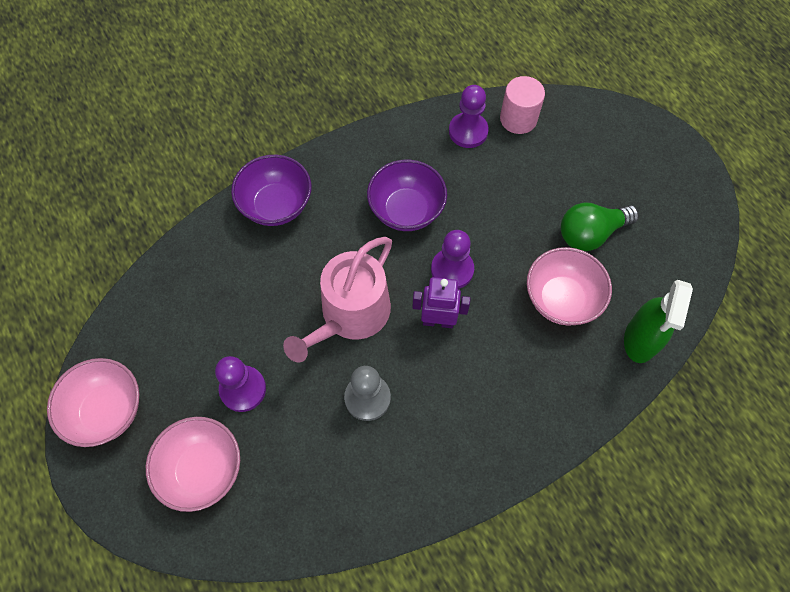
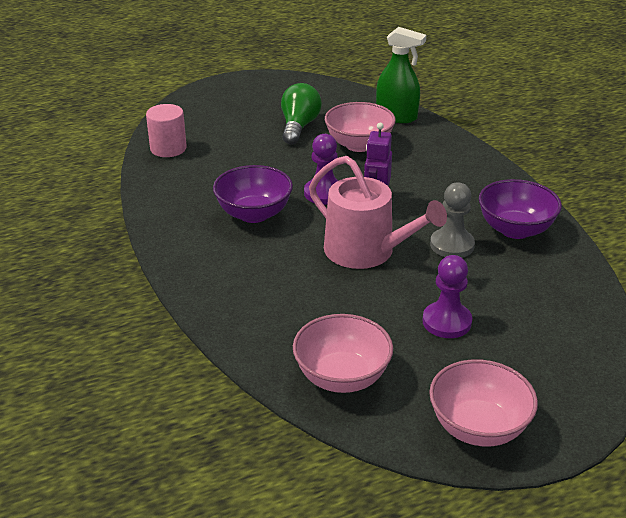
camera: 85 degrees left, 30 degrees down
pink bowl [146,417,240,512] -> pink bowl moved to [293,314,393,393]
purple bowl [231,155,311,226] -> purple bowl moved to [479,179,562,239]
purple pawn [449,85,489,148] -> none
green light bulb [561,203,639,251] -> green light bulb turned 150 degrees counterclockwise [281,83,322,144]

